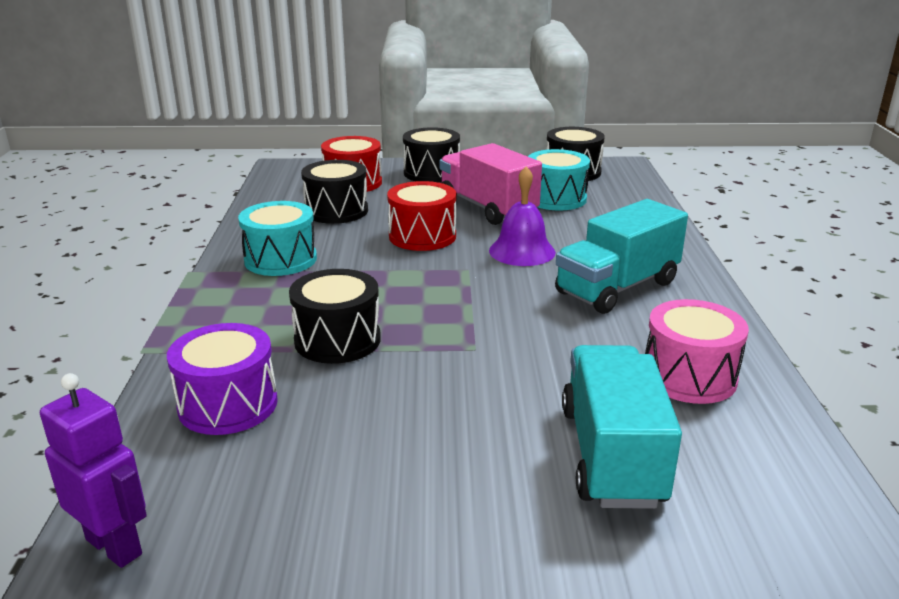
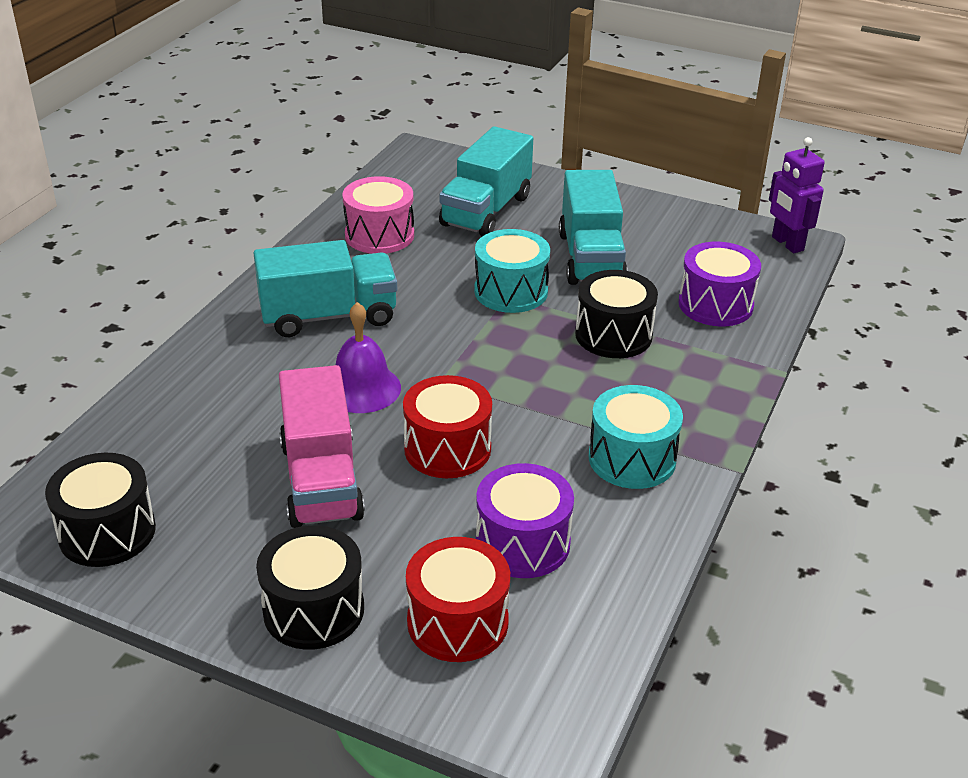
camera: 155 degrees left, 10 degrees up
black drum [301,160,368,224] -> purple drum [476,463,574,578]
turquoise drum [528,149,590,210] -> turquoise drum moved to [474,229,550,313]
none -> turquoise truck [559,170,627,285]

